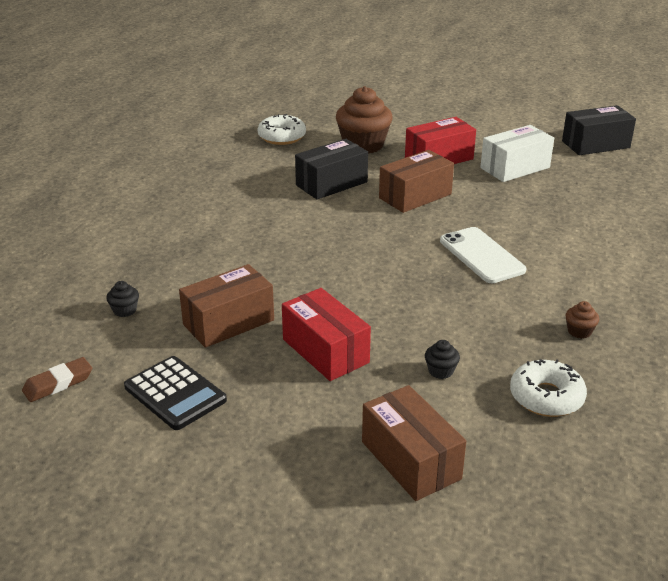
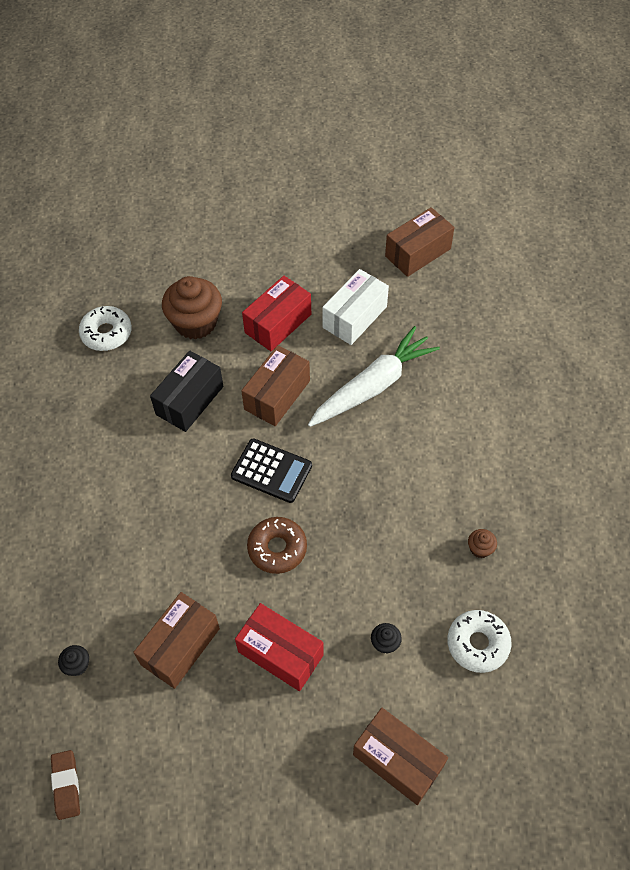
camera: 20 degrees left, 25 degrees up
brown eraser [22,357,92,402] -> brown eraser turned 45 degrees counterclockwise [51,750,80,820]
black calculator [124,356,227,430] -> black calculator moved to [231,438,312,503]
white phone [440,227,526,283] -> none
black box [562,105,636,155] -> brown box [385,207,454,277]
none -> brown donut [247,517,307,574]
none -> white carrot [308,326,440,427]

